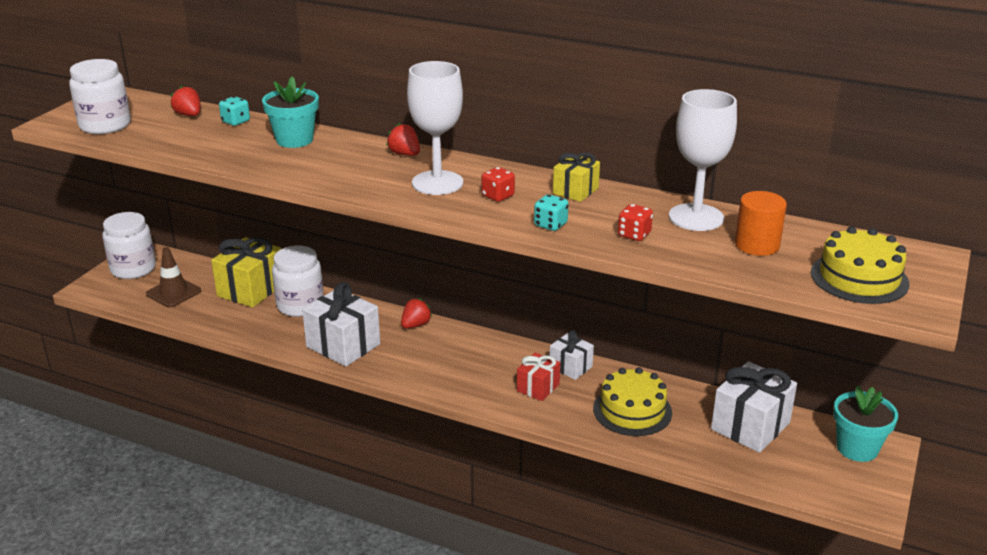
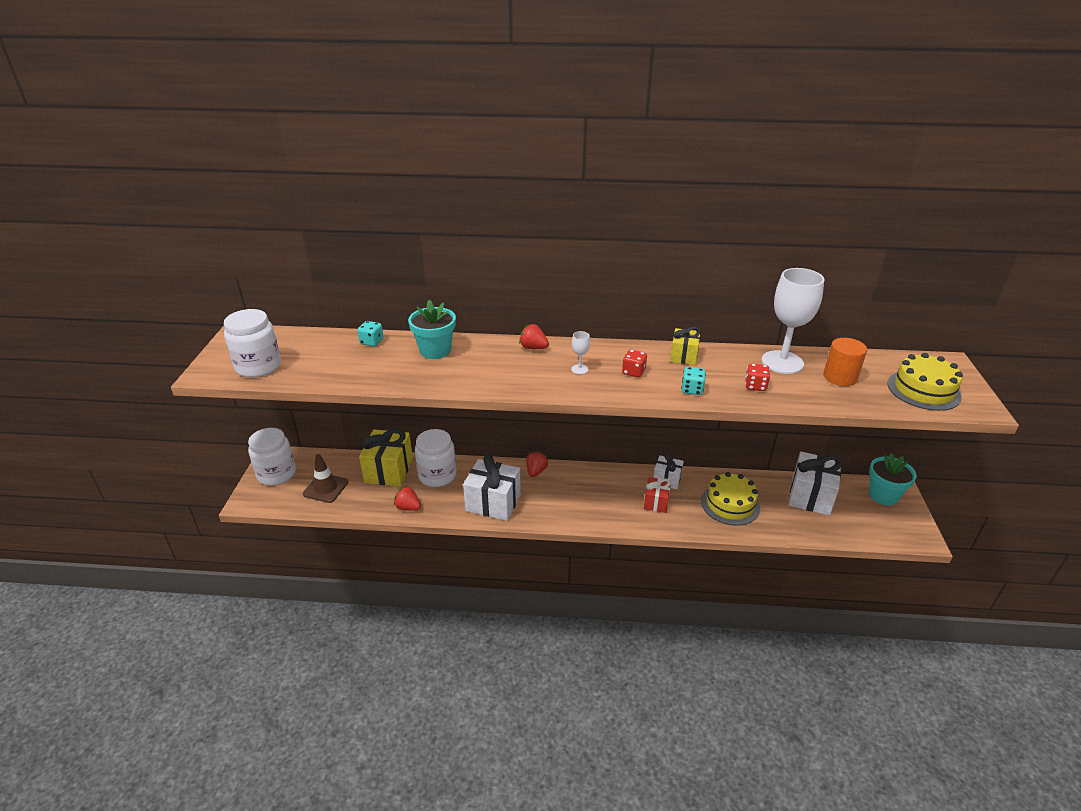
camera: 20 degrees left, 5 degrees up
red strawberry [171,86,200,116] -> red strawberry moved to [394,486,421,511]
white goblet [407,61,463,195] -> white goblet [571,331,590,374], size x0.41

